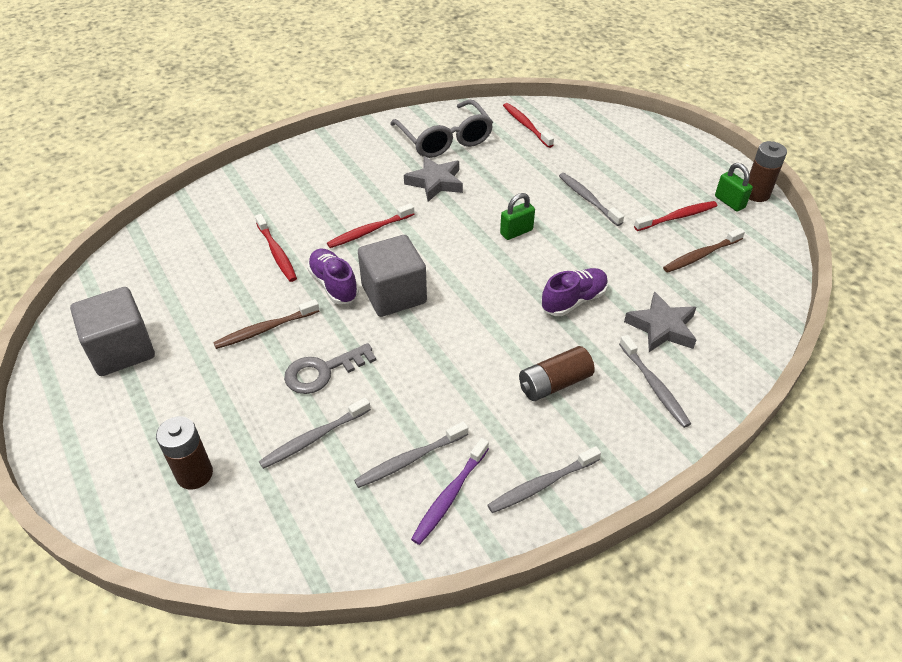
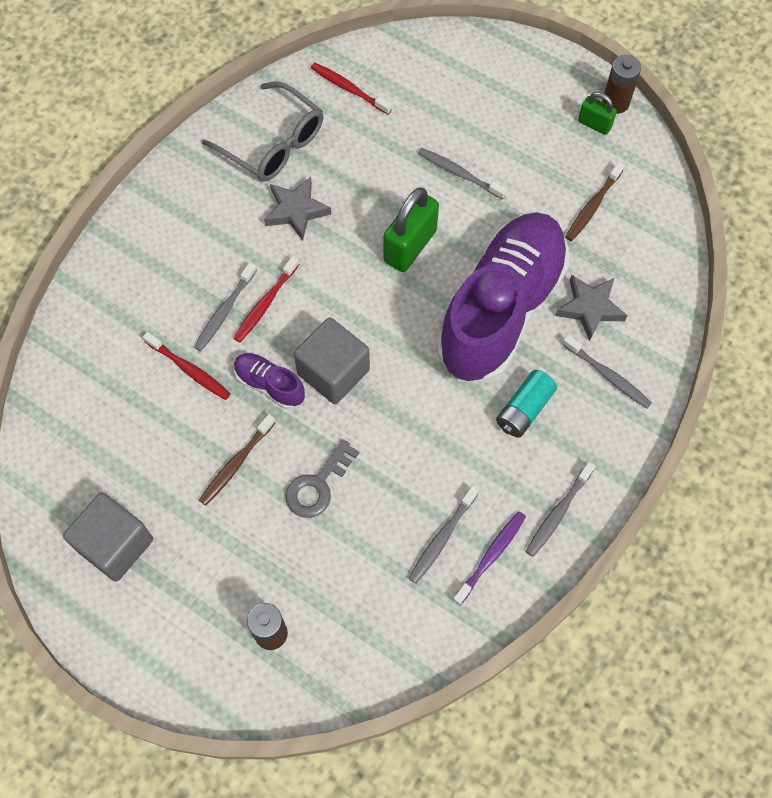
camera: 25 degrees left, 20 degrees up
grey toothbrush [259,397,371,469] -> grey toothbrush moved to [194,262,257,351]
purple toothbrush [411,438,489,545] -> purple toothbrush turned 150 degrees counterclockwise [453,511,526,605]
green padlock [500,193,535,240] -> green padlock [383,187,439,272], size x1.80
brown battery [519,346,595,401] -> turquoise battery [496,370,557,438]
purple shoe [541,268,608,316] -> purple shoe [436,212,569,382], size x2.48
red toothbrush [634,201,717,231] -> none

